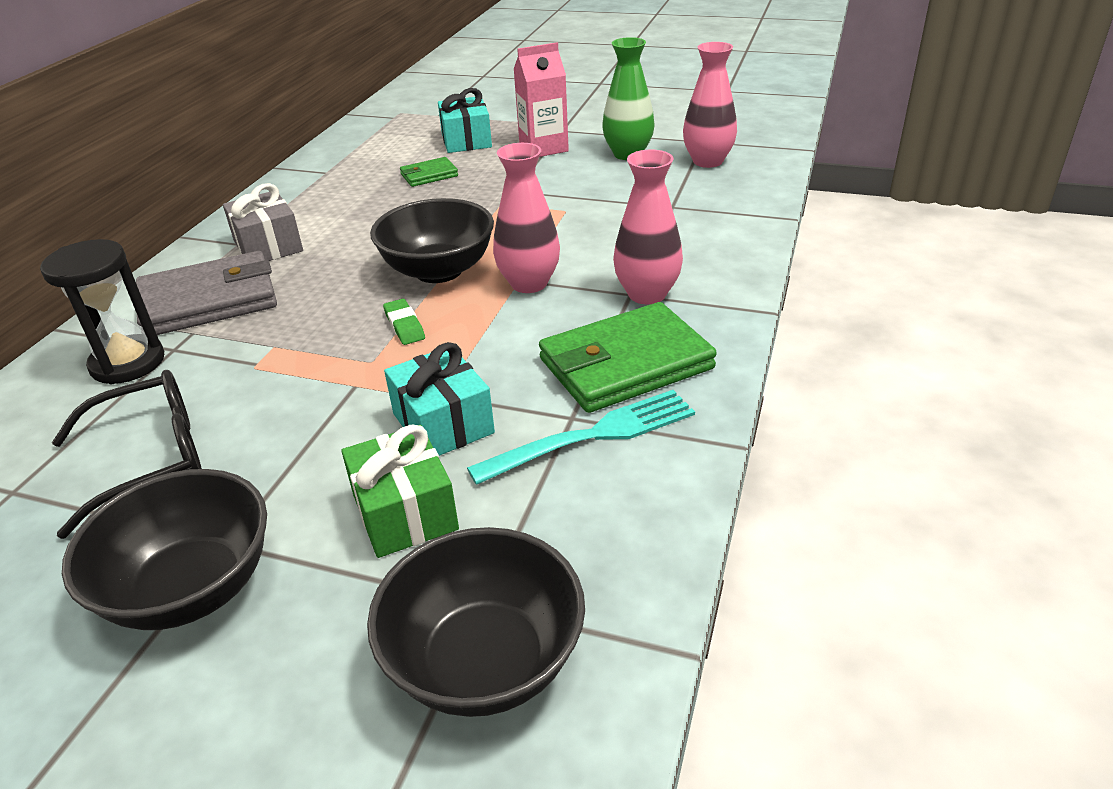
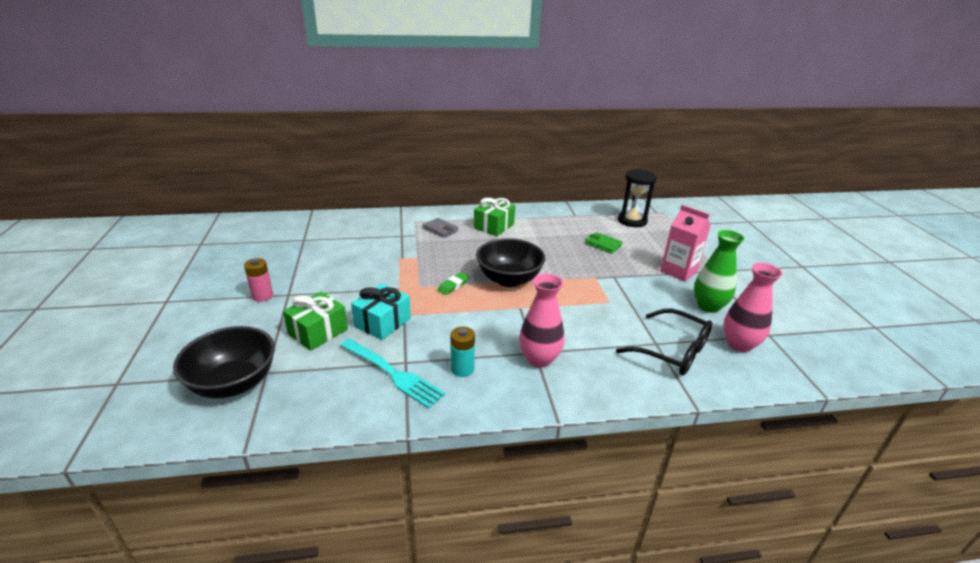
camera: 60 degrees right, 5 degrees down
black hourglass [40,239,164,384] -> black hourglass moved to [618,169,657,227]
black glasses [52,370,202,539] -> black glasses moved to [616,309,713,376]
black bowl [62,469,267,630] -> pink battery [244,258,273,302]
grey wallet [136,251,277,335] -> grey wallet [423,218,458,238], size x0.49
grey gift [223,183,303,261] -> green gift [474,198,515,236]
turquoise gift [438,88,492,153] -> none
pink vase [493,143,560,293] -> none
green wallet [539,302,717,413] -> turquoise battery [451,327,475,377]

